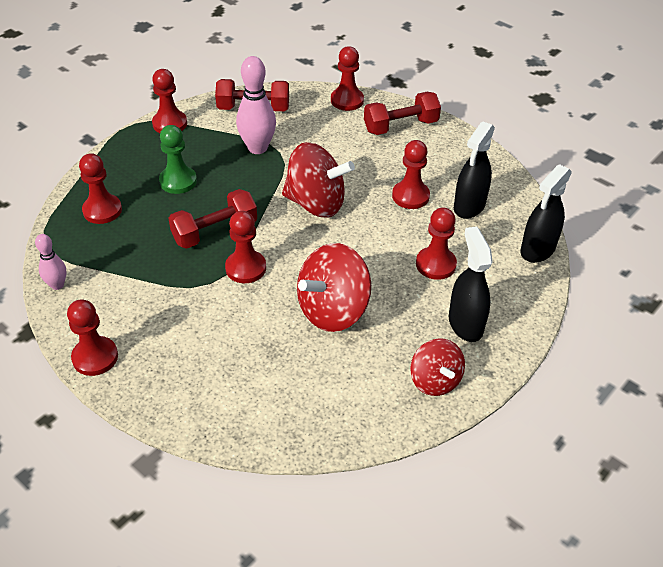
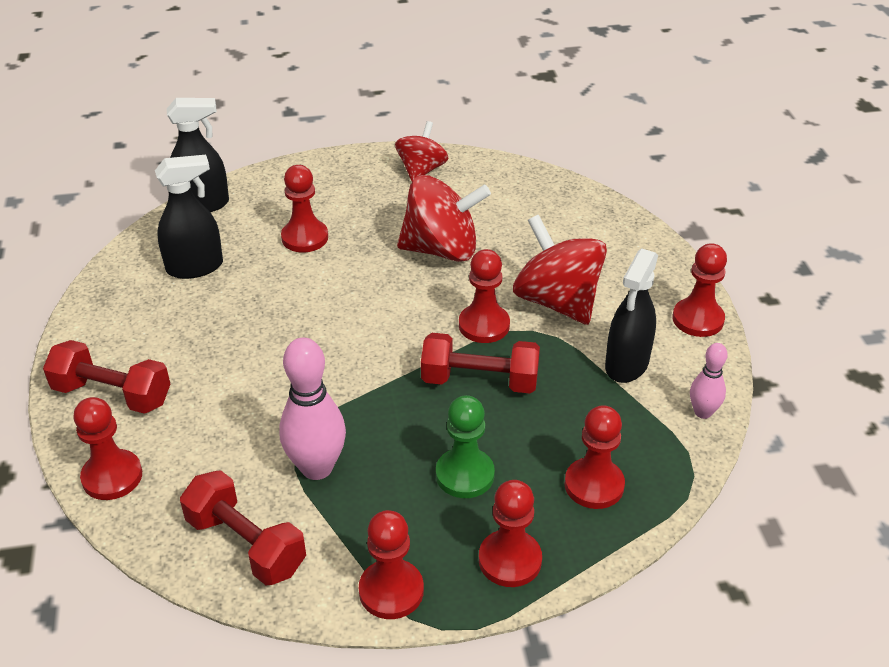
camera: 140 degrees left, 5 degrees down
red spinning top [282,142,355,218] -> red spinning top moved to [513,215,607,325]
red pawn [392,140,430,209] -> red pawn moved to [479,480,542,587]
black spray bottle [449,226,493,342] -> black spray bottle moved to [605,248,658,383]

